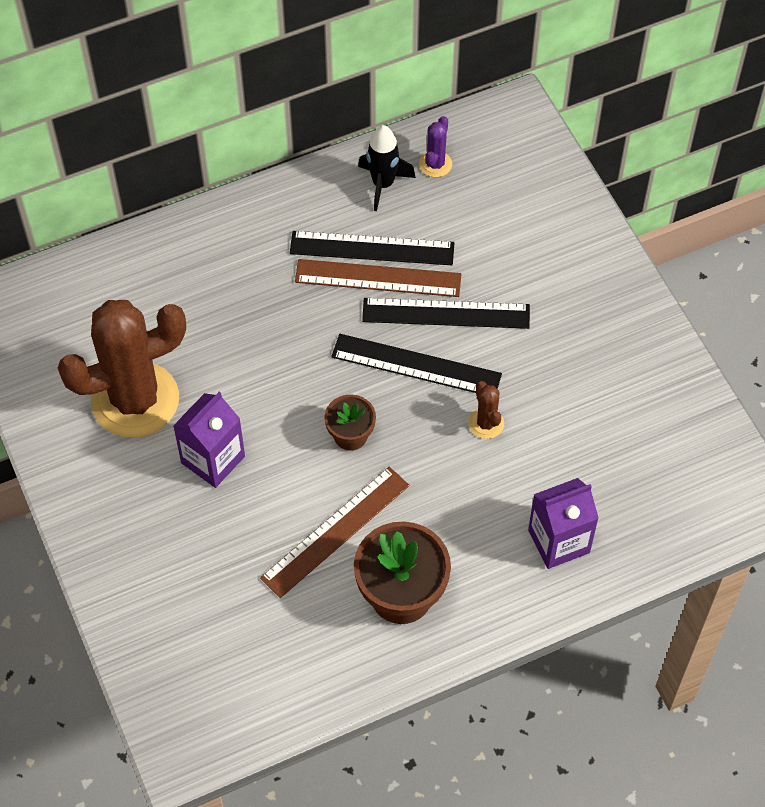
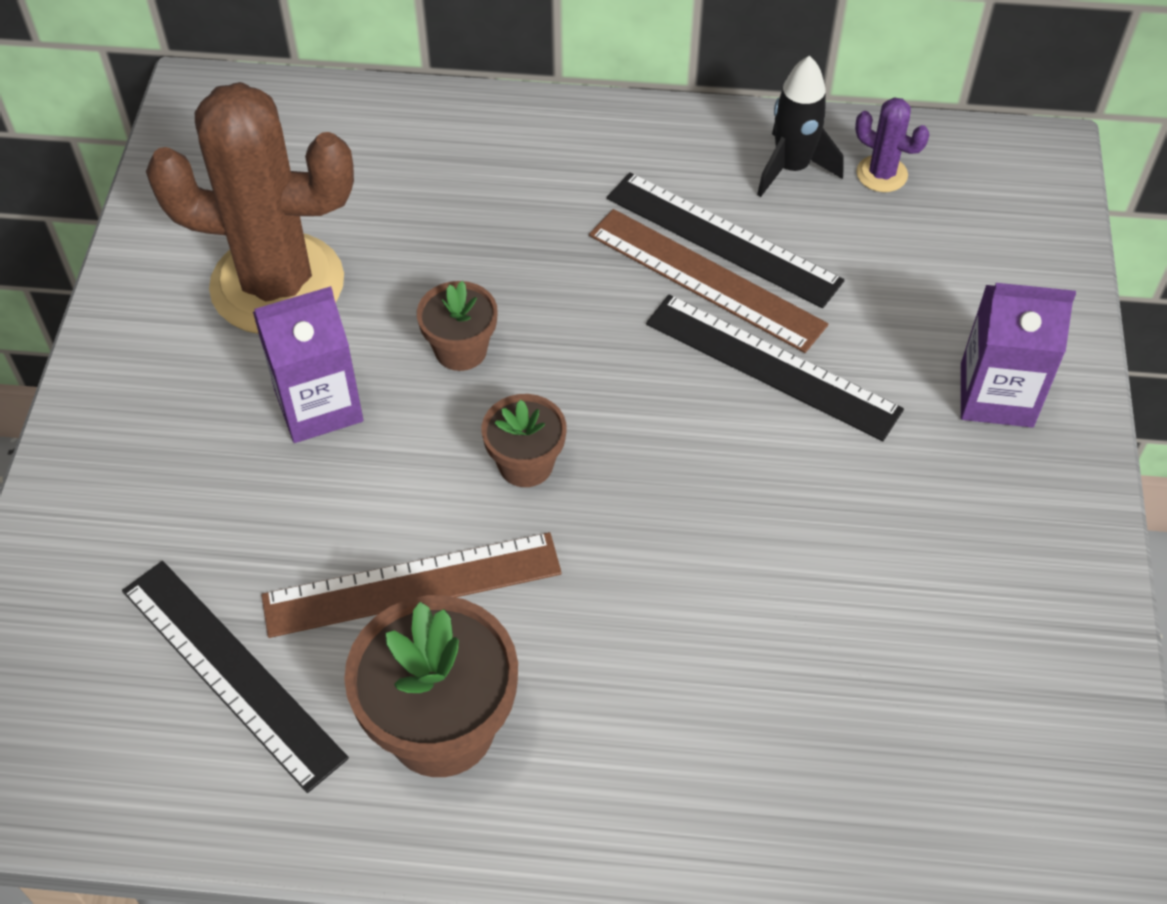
camera: 30 degrees right, 5 degrees down
black ruler [331,334,502,393] -> black ruler moved to [122,561,349,793]
purple cactus [419,116,452,177] -> purple cactus turned 75 degrees clockwise [855,97,929,192]
brown cactus [468,381,504,439] -> none
purple carton [528,478,599,569] -> purple carton moved to [961,283,1076,428]
none -> brown flower pot [417,281,498,371]

